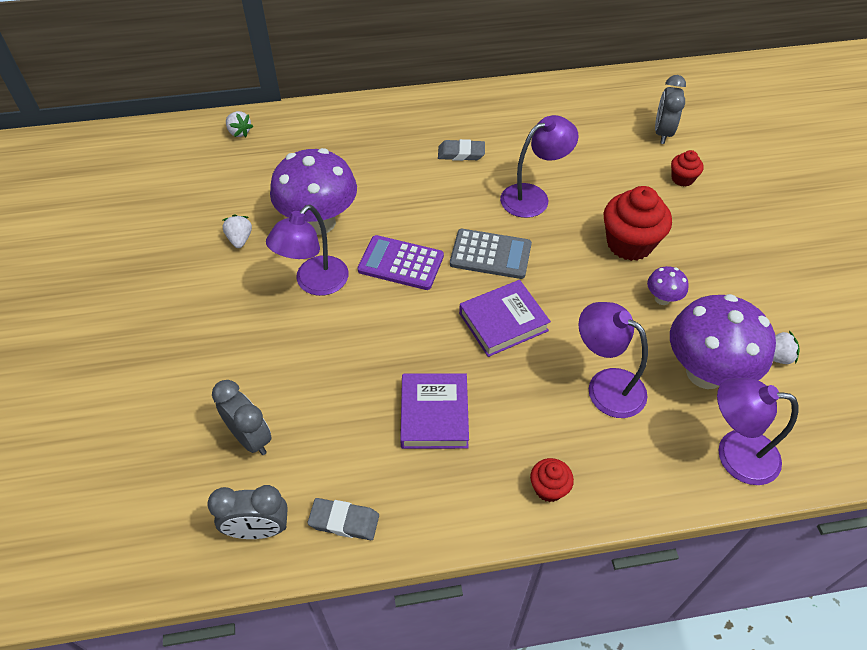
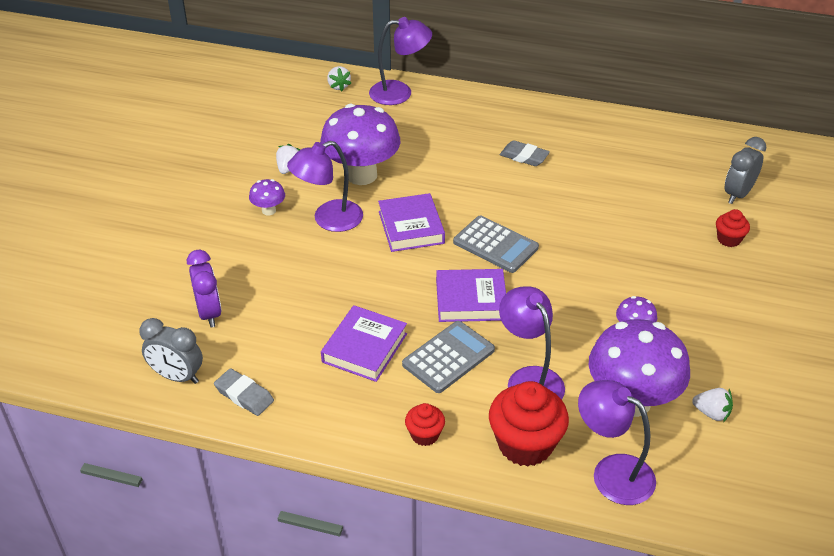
camera: 25 degrees right, 10 degrees down
grey clock [212,380,272,455] -> purple clock [187,250,222,328]
purple calculator [358,235,444,290] -> purple book [378,193,445,252]
purple lamp [500,115,579,218] -> purple lamp moved to [369,17,432,105]
red cupcake [603,186,672,261] -> red cupcake moved to [489,381,569,467]
none -> purple mushroom [249,179,285,216]
none -> grey calculator [402,321,495,393]

